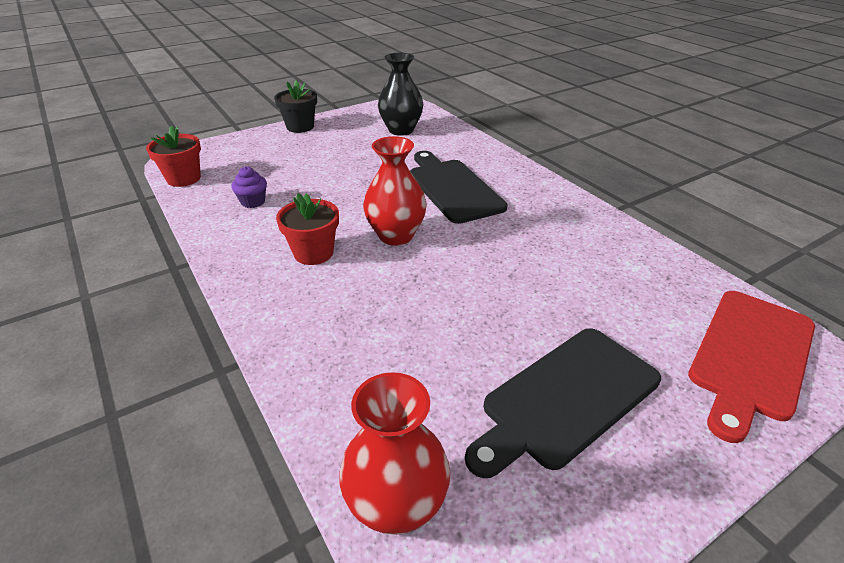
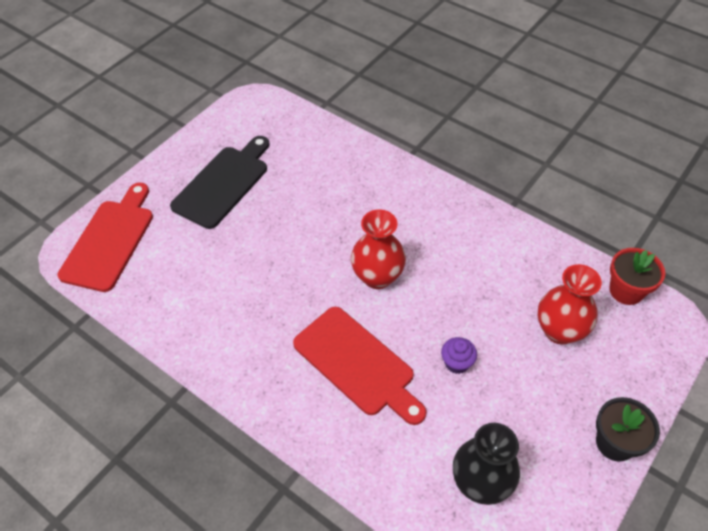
camera: 160 degrees right, 15 degrees up
purple cupcake [232,166,267,208] -> purple cupcake moved to [441,337,477,374]
red flower pot [276,193,339,265] -> none
red vase [339,372,450,535] -> red vase moved to [538,264,602,345]
black cutting board [410,151,508,224] -> red cutting board [293,307,427,425]

